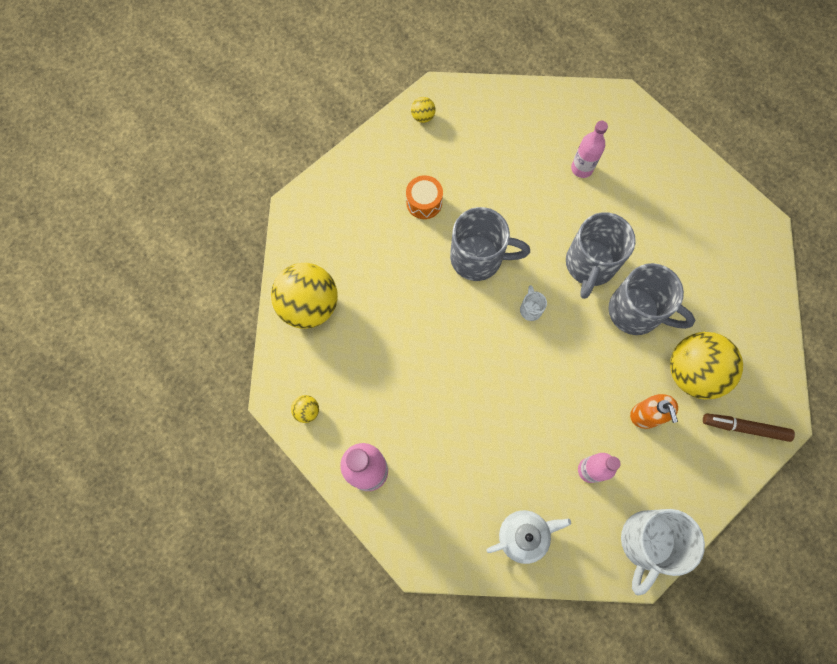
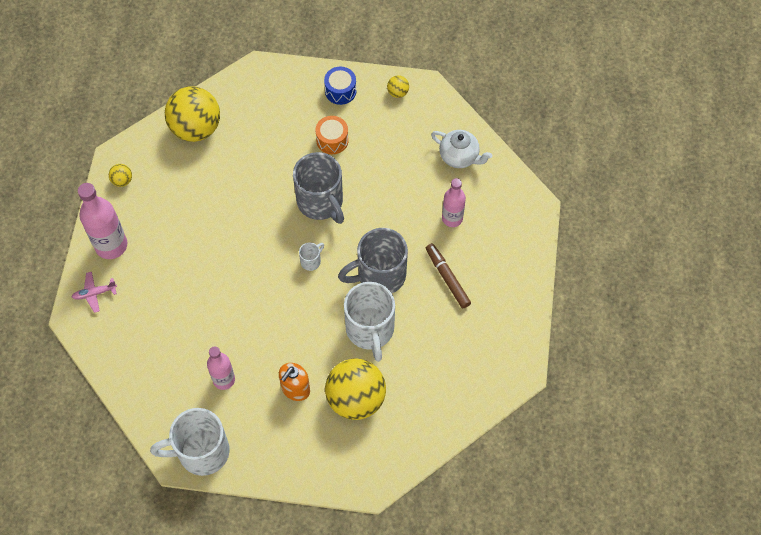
camera: 50 degrees right, 10 degrees down
white teapot [486,510,571,564] -> white teapot moved to [431,130,493,168]
grey mug [608,263,695,335] -> white mug [344,282,395,362]
brown marker [703,413,795,442] -> brown marker moved to [426,243,471,308]
none -> pink plane [72,272,117,313]
none -> blue drum [324,67,356,105]

